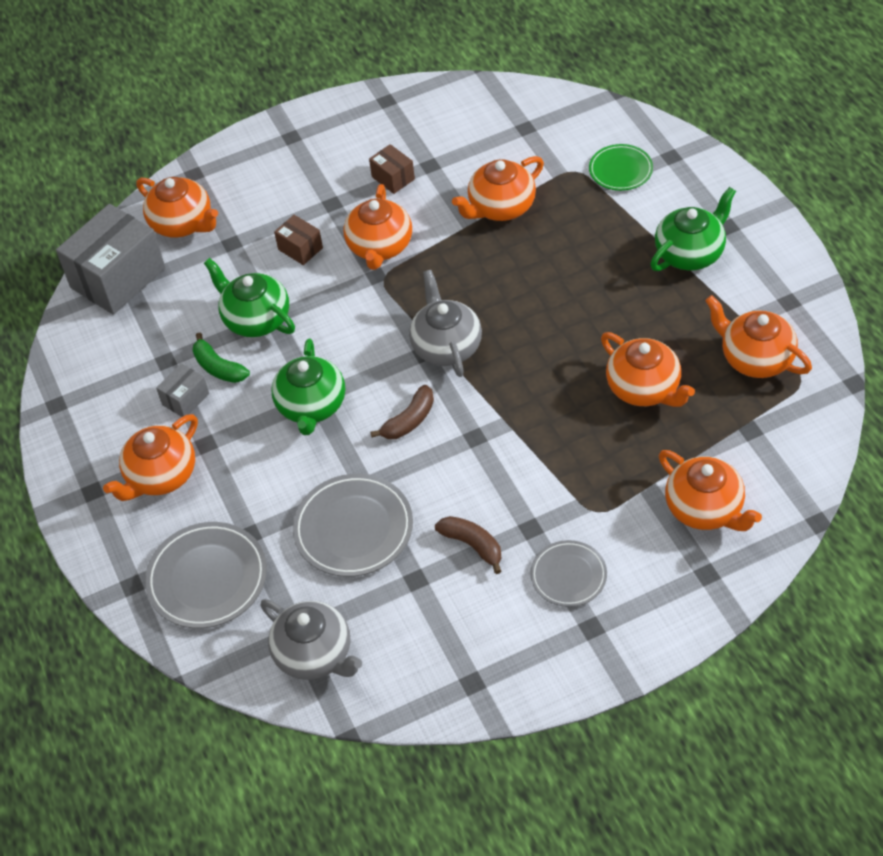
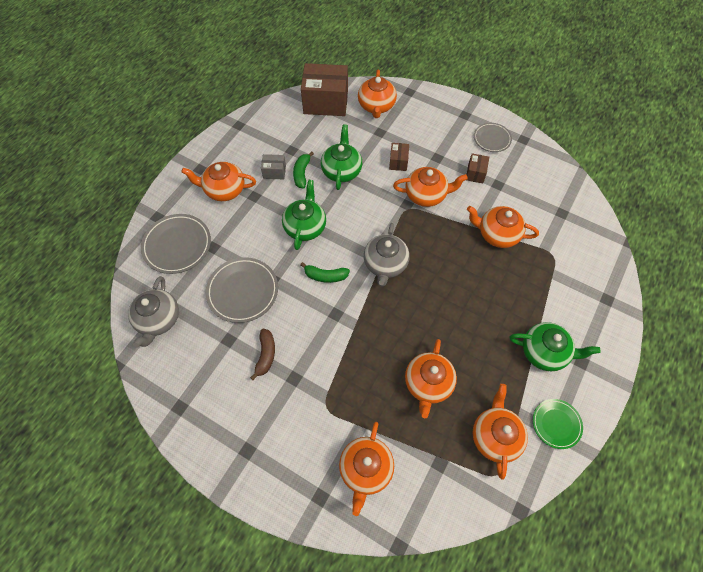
camera: 50 degrees right, 10 degrees up
grey box [56,204,165,315] -> brown box [301,63,348,116]
green teapot [271,339,345,435] -> green teapot turned 135 degrees clockwise [282,180,326,250]
orange teapot [344,184,412,270] -> orange teapot turned 150 degrees counterclockwise [393,167,468,207]
brown banana [370,385,434,439] -> green banana [300,262,350,283]
grey teapot [409,270,482,377] -> grey teapot turned 150 degrees clockwise [364,223,410,287]
grey plate [530,540,607,607] -> grey plate moved to [474,123,512,152]
green plate [589,144,653,191] -> green plate moved to [533,399,583,449]

